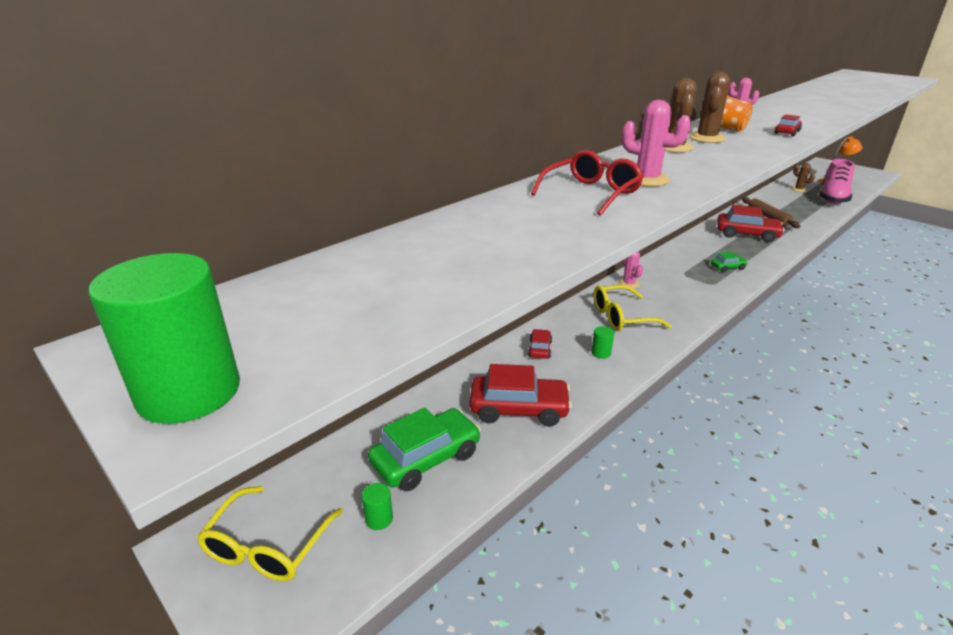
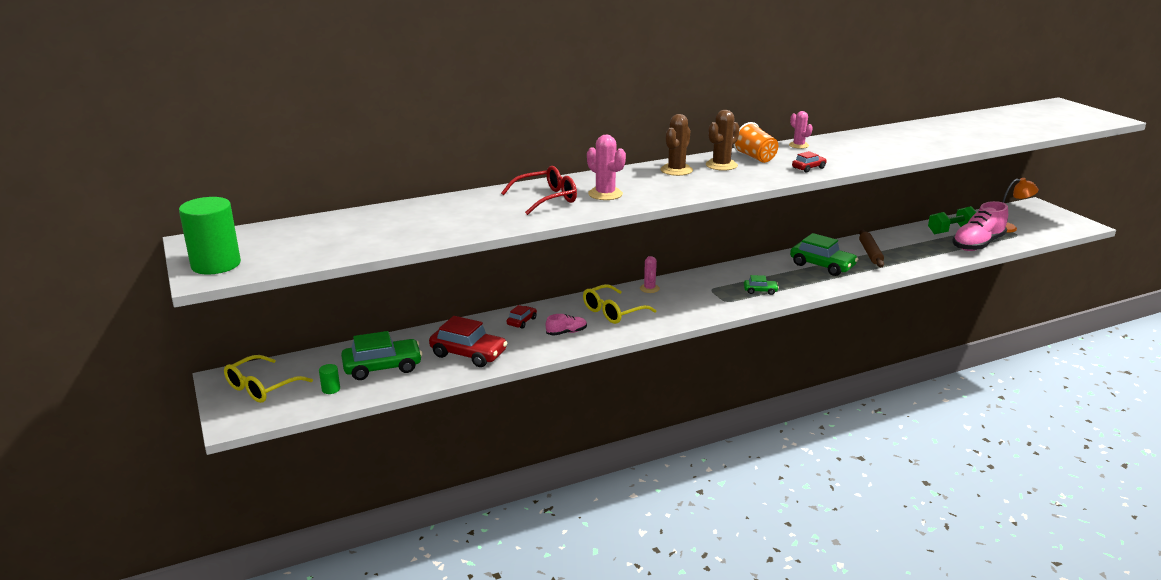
camera: 20 degrees right, 5 degrees down
green cylinder [591,326,614,359] -> pink shoe [546,314,587,336]
yellow glasses [593,285,672,331] -> yellow glasses turned 45 degrees counterclockwise [583,284,656,324]
red car [717,205,785,242] -> green car [790,233,858,276]
brown cactus [791,163,815,192] -> green dumbbell [928,206,976,234]

